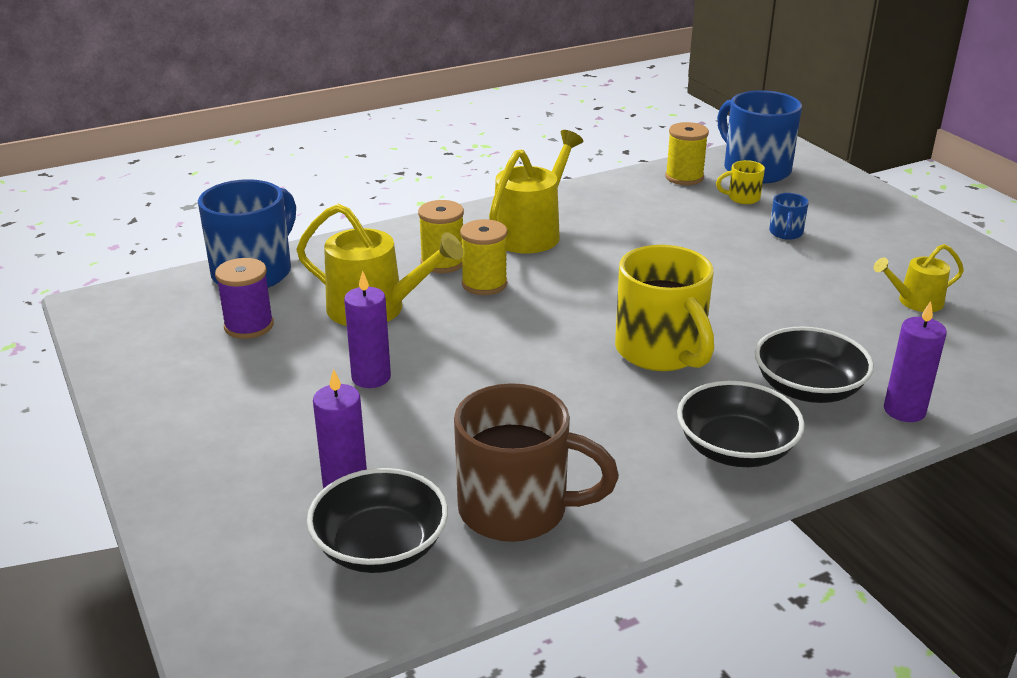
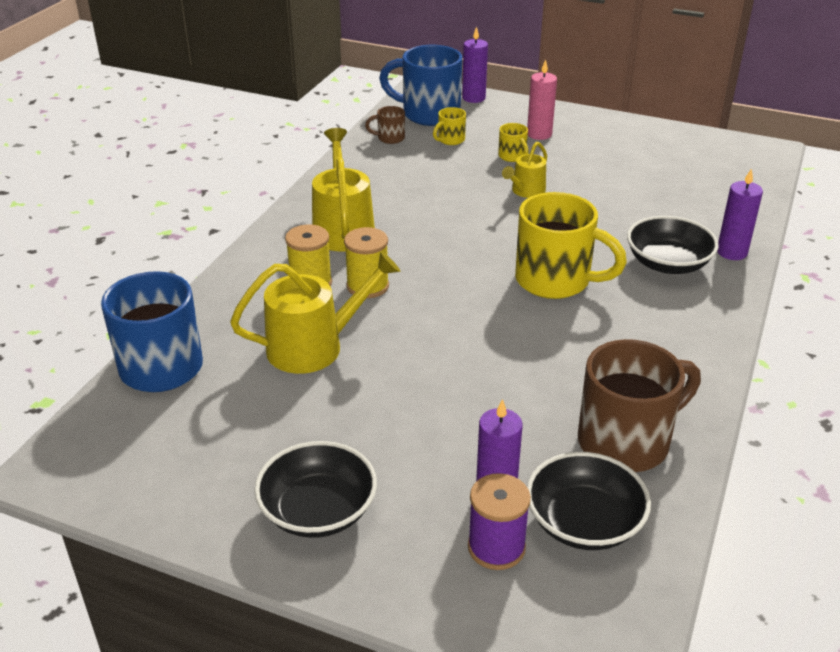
camera: 40 degrees left, 5 degrees up
purple spool [215,258,274,339] -> purple spool moved to [468,473,531,570]
purple candle [344,271,391,388] -> purple candle moved to [462,26,488,103]
yellow spool [665,122,709,185] -> brown mug [365,106,405,144]
black bowl [677,381,805,467] -> black bowl moved to [254,441,377,538]
blue mug [769,193,809,240] -> yellow mug [498,123,529,162]
yellow watering can [874,244,964,312] -> yellow watering can moved to [502,142,547,198]
none -> pink candle [527,59,557,140]

